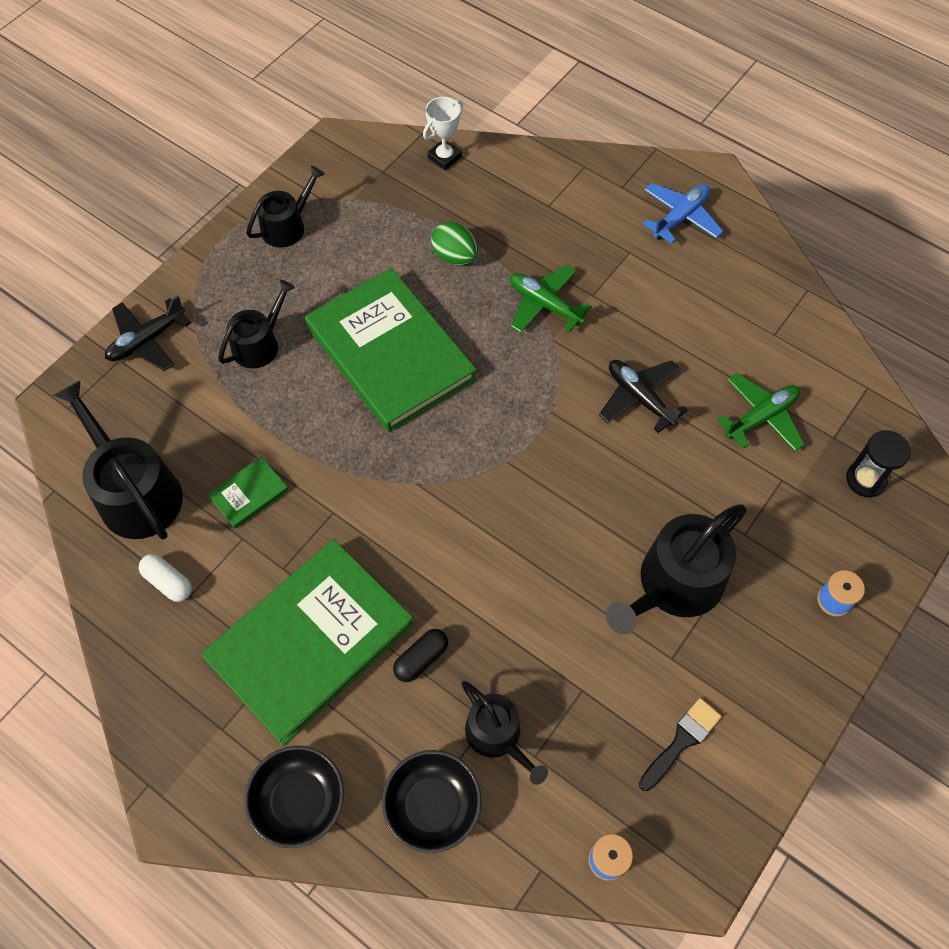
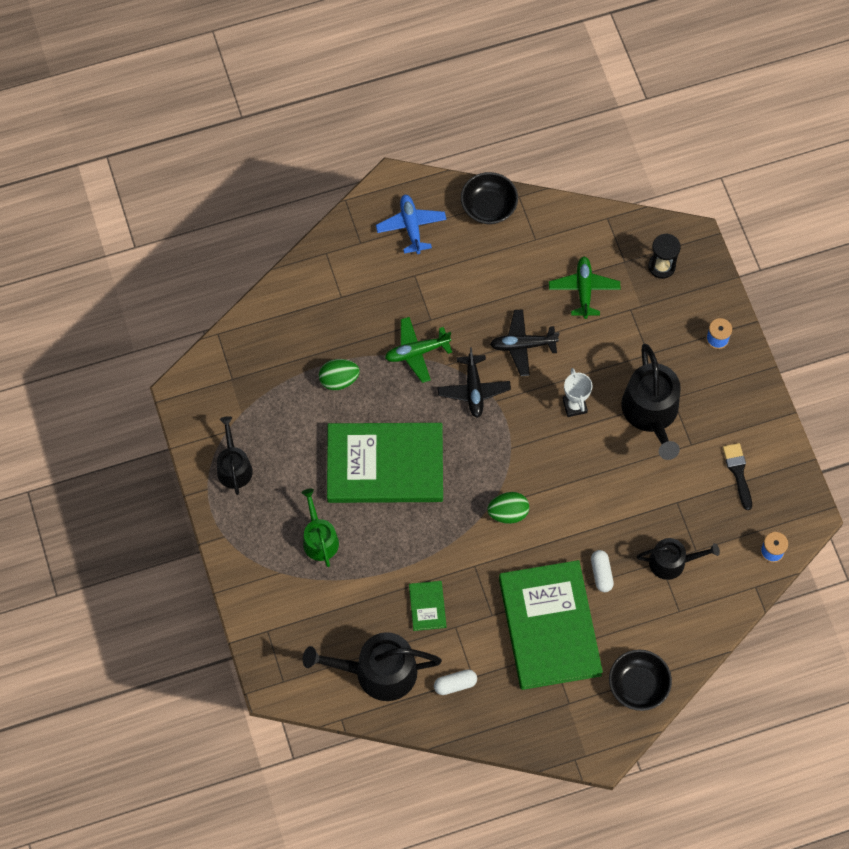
camera: 55 degrees left, 5 degrees up
black plane [105,296,191,371] -> black plane moved to [438,347,511,418]
black watering can [218,280,295,369] -> green watering can [301,489,339,567]
black bowl [382,750,482,853] -> black bowl moved to [461,172,518,224]
black capsule [393,629,448,682] -> white capsule [591,550,614,592]
white trophy [423,97,464,170] -> white trophy moved to [563,368,593,417]
none -> green egg [487,492,529,524]

